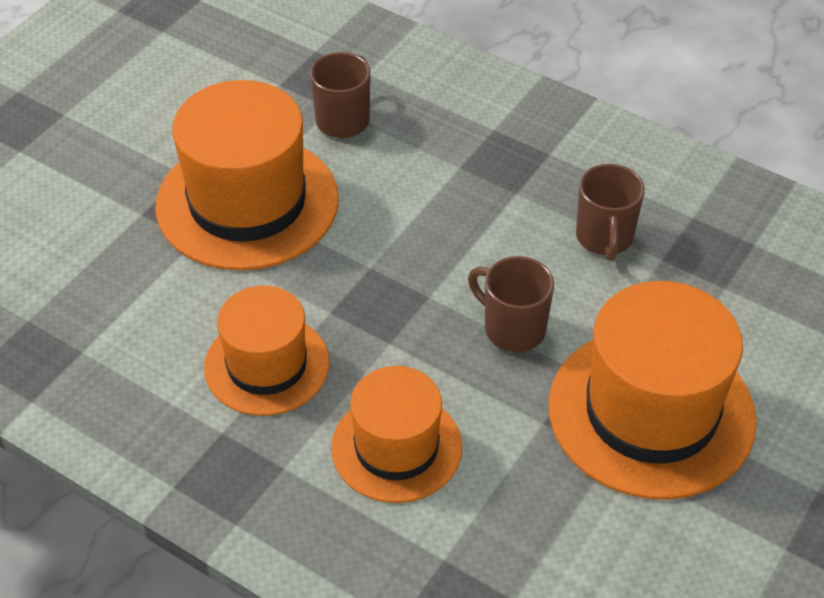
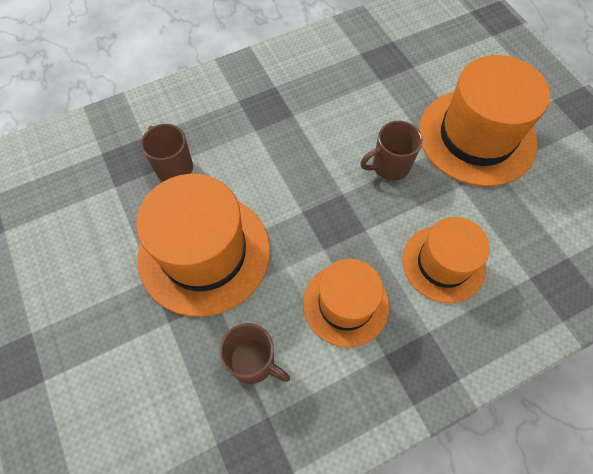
camera: 60 degrees left, 15 degrees up
brown mug [576,164,645,260] -> brown mug moved to [219,323,290,384]

